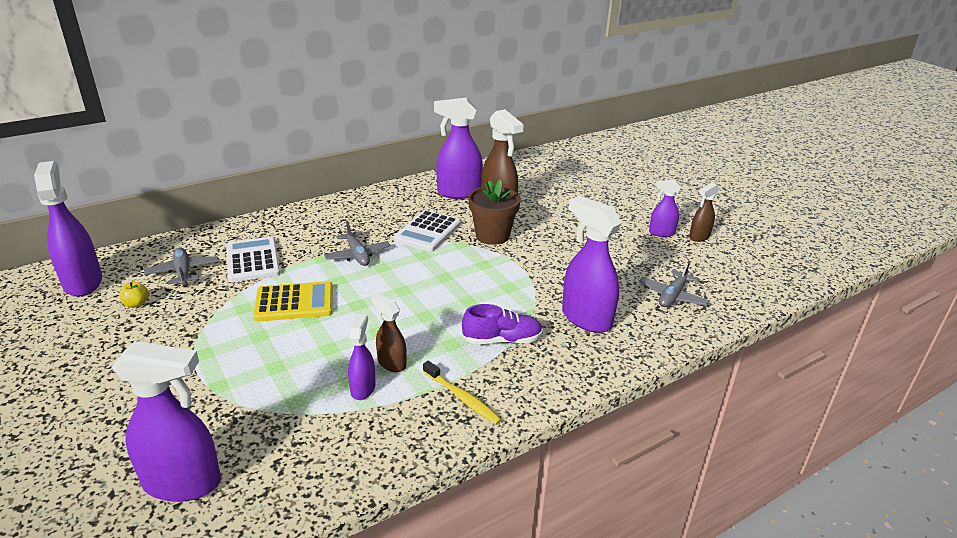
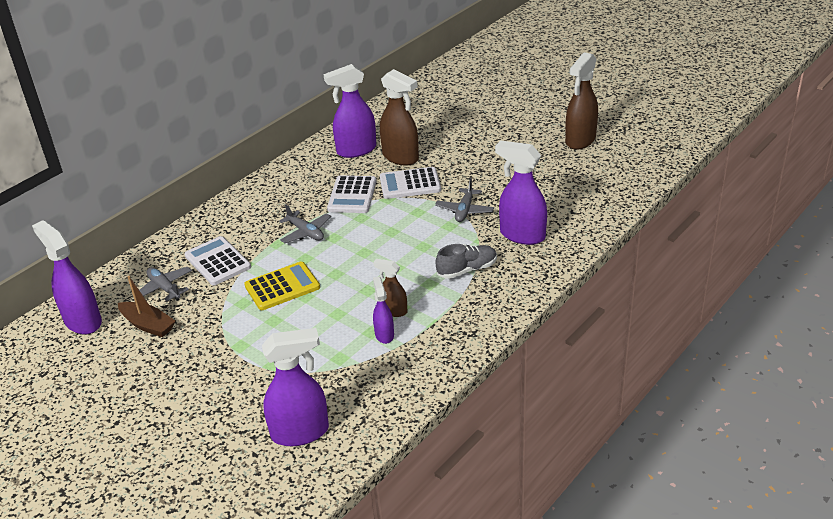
camera: 15 degrees left, 5 degrees up
yellow apple [119,282,149,308] -> brown boat [118,276,176,337]
yellow toothbrush [423,361,502,425] -> none
purple shoe [462,304,543,344] -> grey shoe [435,244,497,279]
brown flower pot [468,179,521,245] -> white calculator [380,167,441,199]
grey plane [639,261,710,307] -> grey plane moved to [435,178,494,222]
purple spray bottle [649,180,681,237] -> none
brown spray bottle [689,183,719,242] -> brown spray bottle [565,52,598,150], size x1.82

